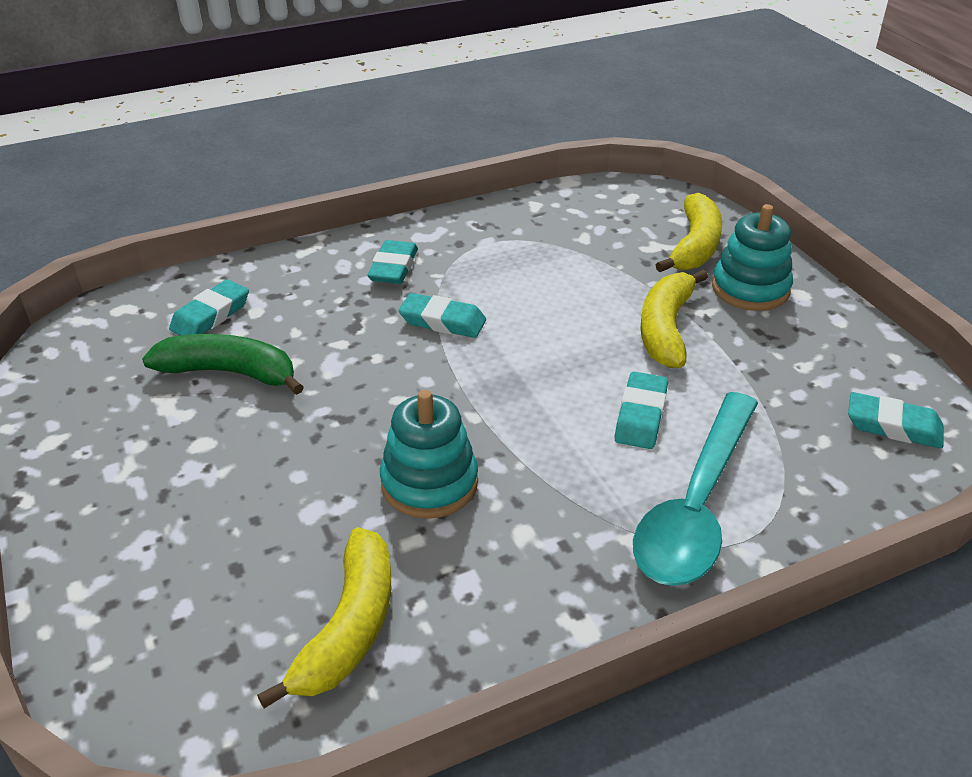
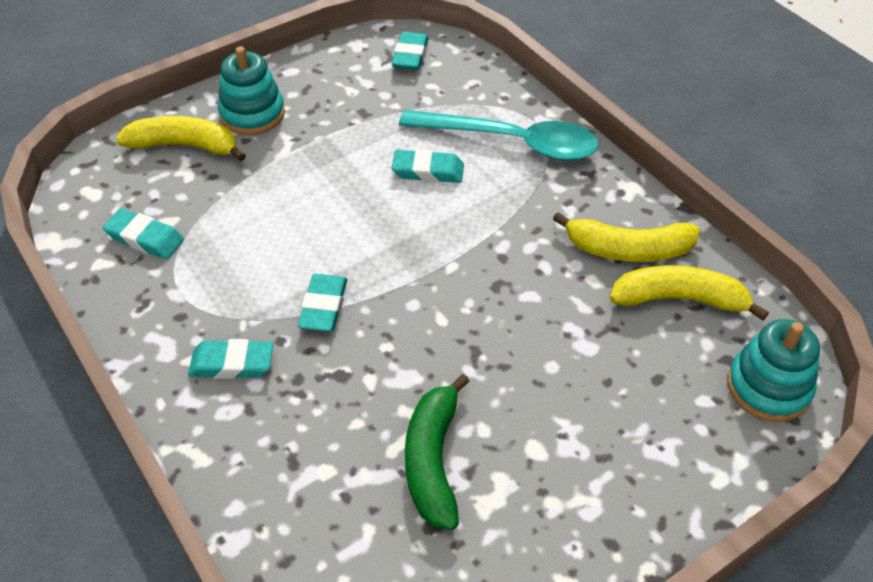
camera: 100 degrees left, 10 degrees up
turquoise eraser [169,279,249,335] -> turquoise eraser moved to [103,208,184,259]
turquoise stacking toy [380,390,478,519] -> turquoise stacking toy moved to [727,319,820,422]
yellow banana [640,270,708,368] -> yellow banana moved to [553,212,700,262]

